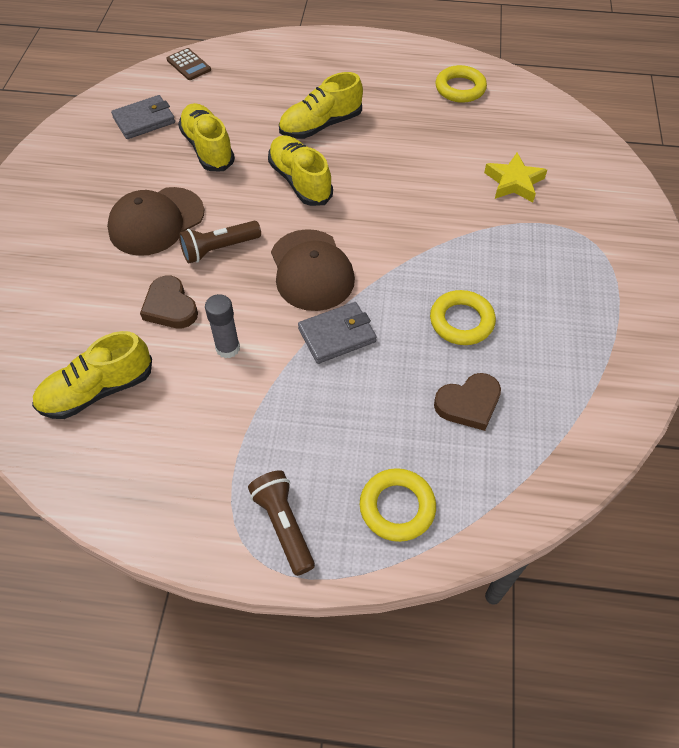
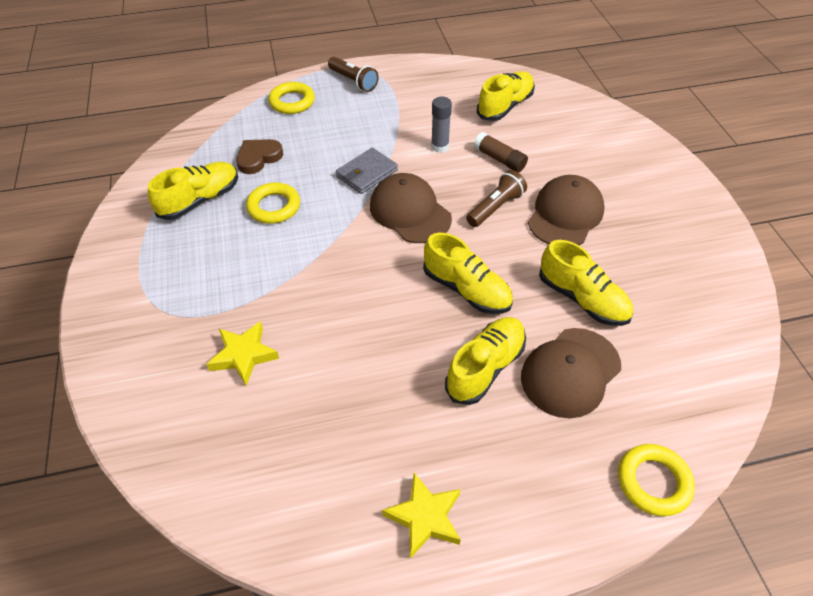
camera: 160 degrees right, 5 degrees down
grey wallet [111,95,175,139] -> none
brown heart [140,276,198,328] -> brown glue stick [473,132,528,172]
brown calculator [167,48,211,80] -> none
yellow ring [435,65,487,103] -> yellow ring moved to [618,444,695,516]
none -> yellow shoe [148,162,238,220]
none -> yellow star [382,473,461,559]
none -> brown cap [521,328,621,418]

